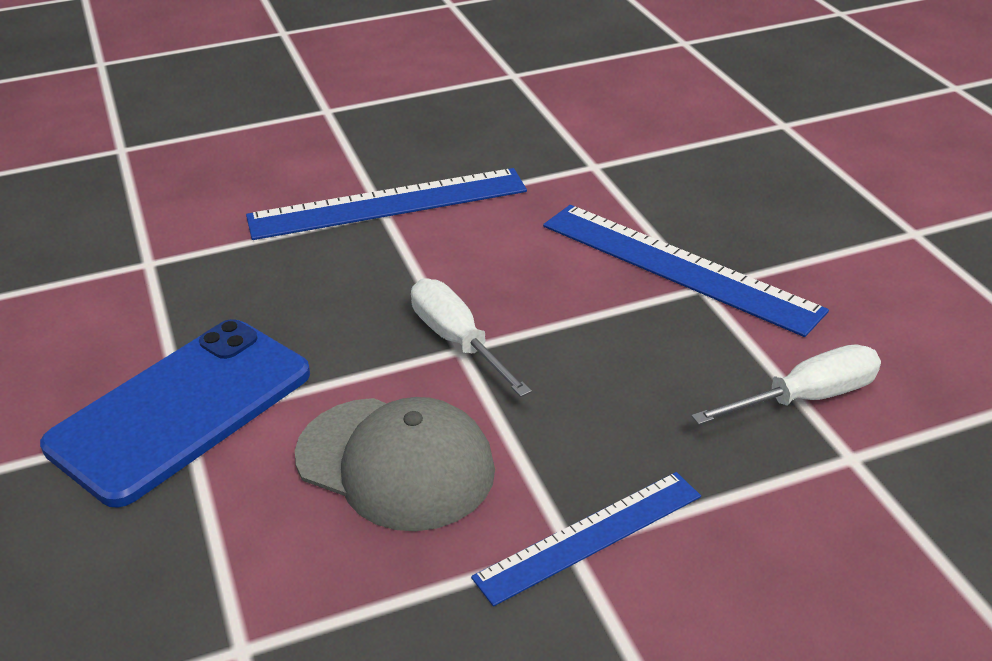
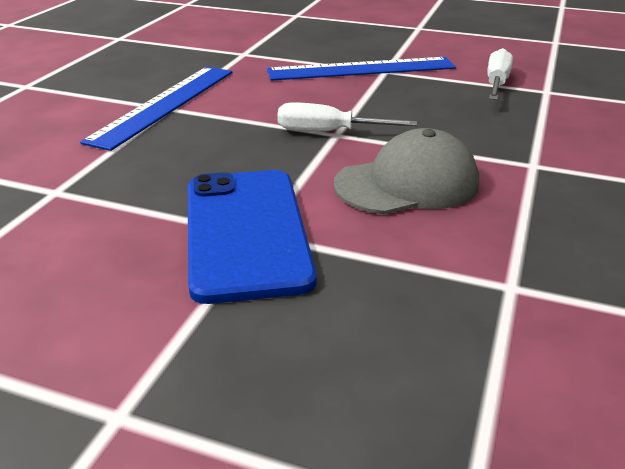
camera: 50 degrees left, 5 degrees down
blue ruler [471,472,701,606] -> none

